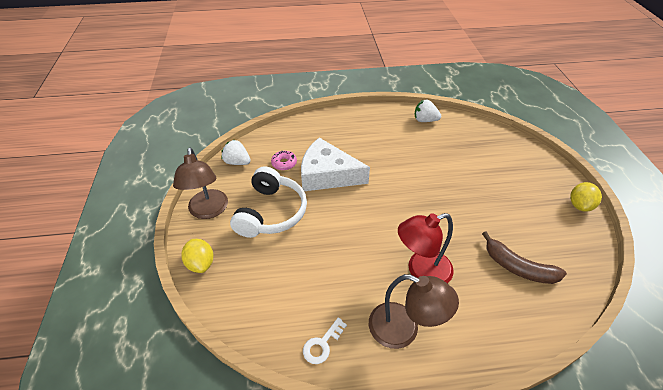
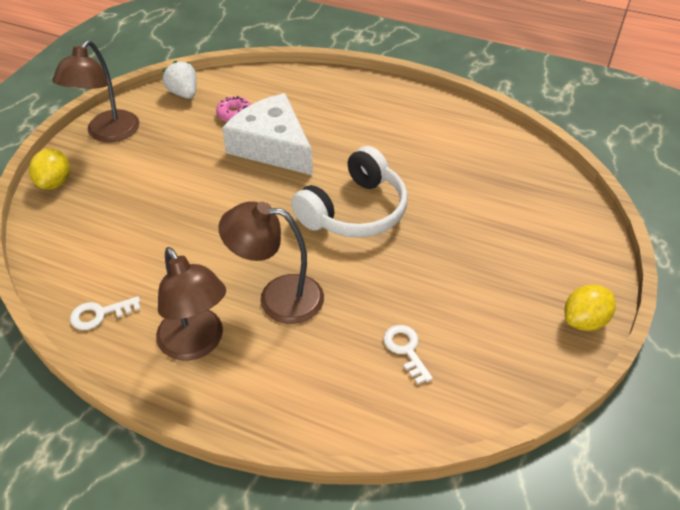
camera: 30 degrees right, 0 degrees up
white headphones [230,166,307,238] -> white headphones moved to [291,146,408,238]
red lamp [398,213,454,284] -> brown lamp [218,201,324,324]
white strawberry [415,100,441,122] -> none
brown banana [482,231,567,284] -> white key [383,325,433,385]

